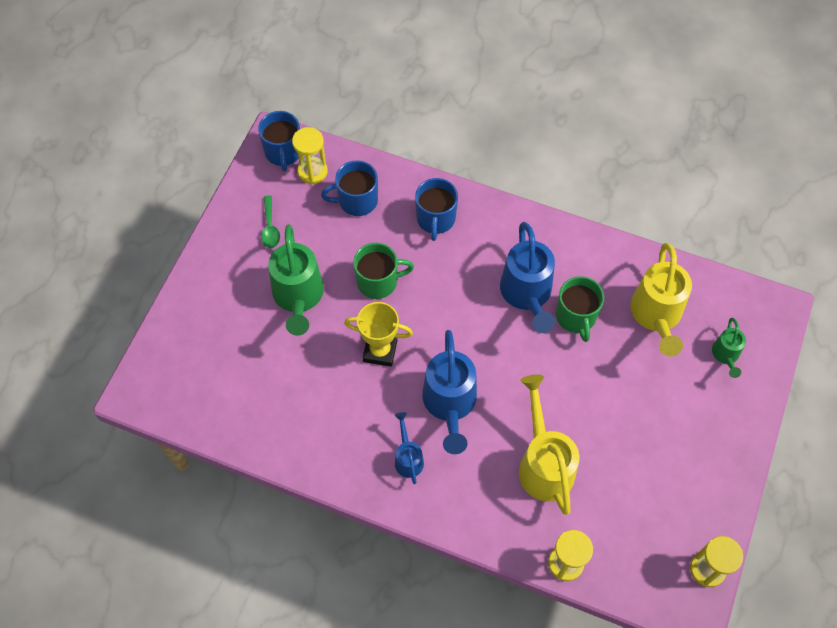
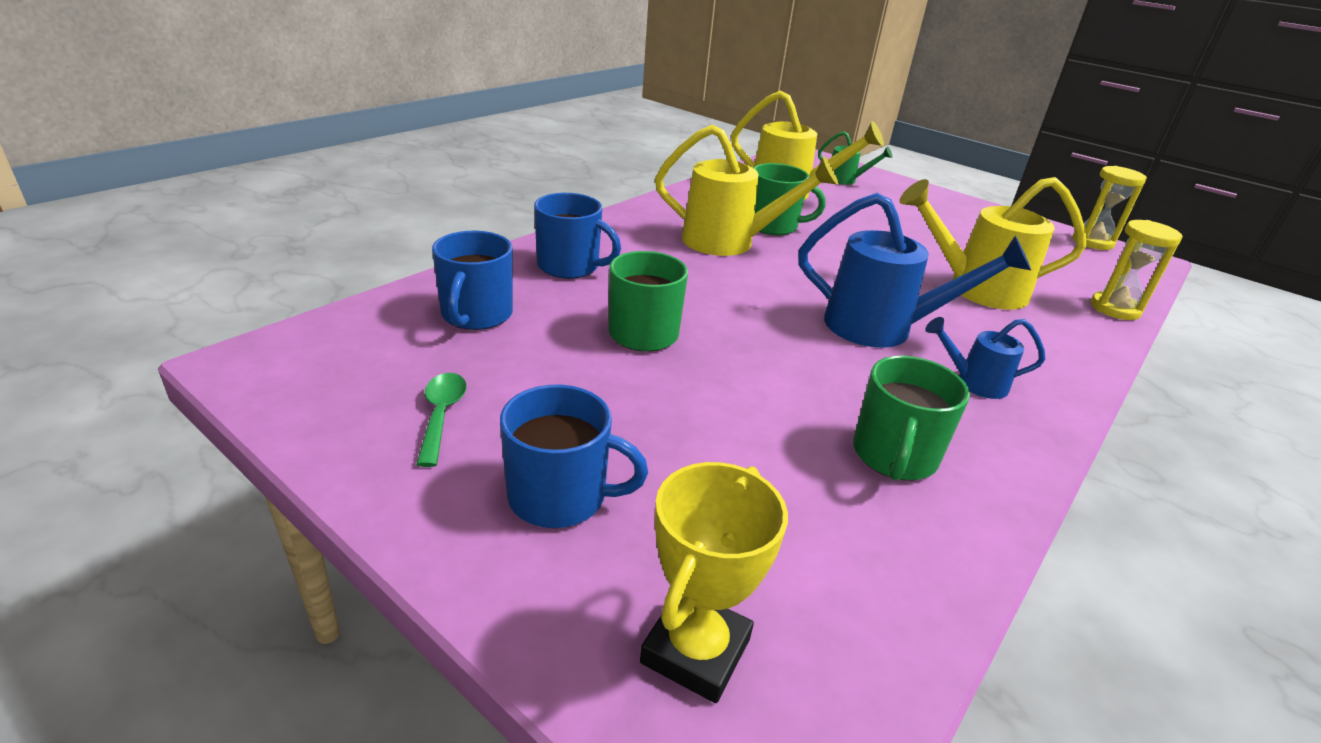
camera: 75 degrees left, 30 degrees down
blue mug [258,111,300,172] -> blue mug moved to [500,384,648,528]
green spoon [261,196,280,248] -> green spoon turned 105 degrees counterclockwise [416,373,467,467]
green watering can [268,224,324,336] -> none
yellow hourglass [292,127,328,185] -> none
yellow trophy [344,302,413,367] -> yellow trophy moved to [640,462,788,703]
blue watering can [500,222,555,333] -> yellow watering can [655,125,838,256]
none -> green mug [853,355,970,480]

